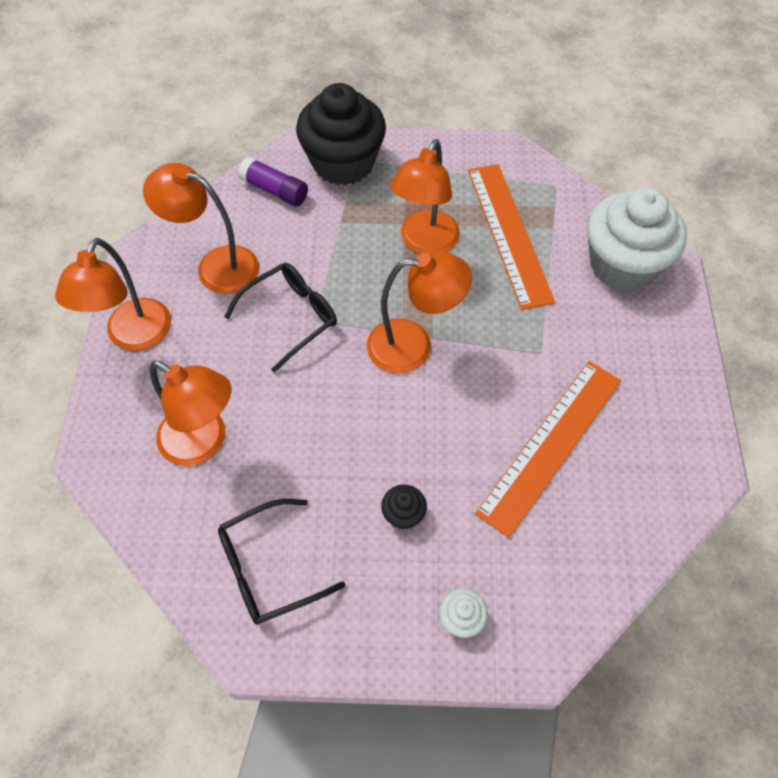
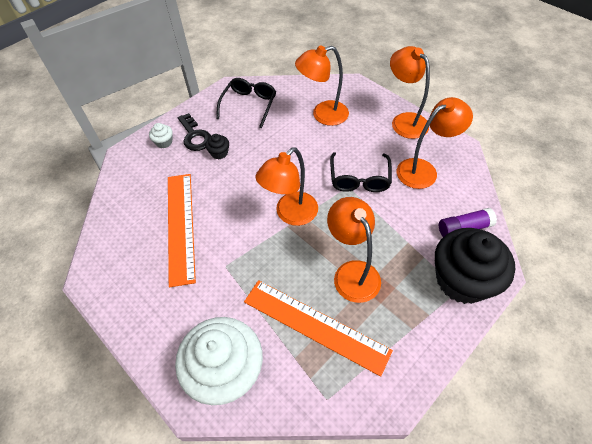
camera: 135 degrees right, 5 degrees down
none -> black key [178,113,211,151]

